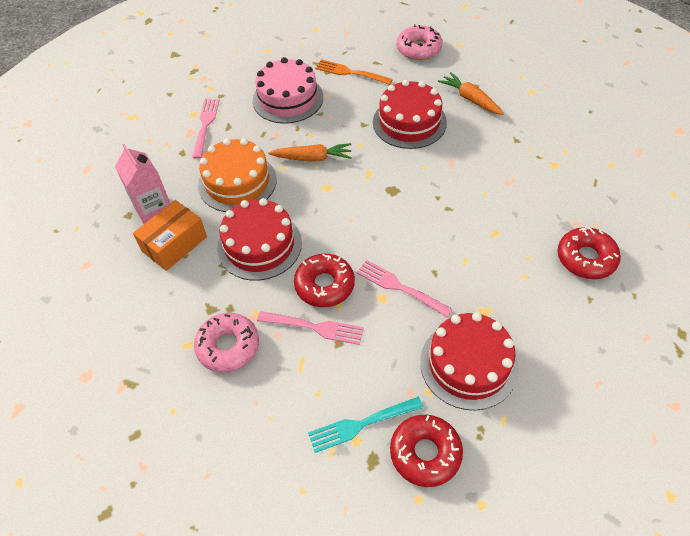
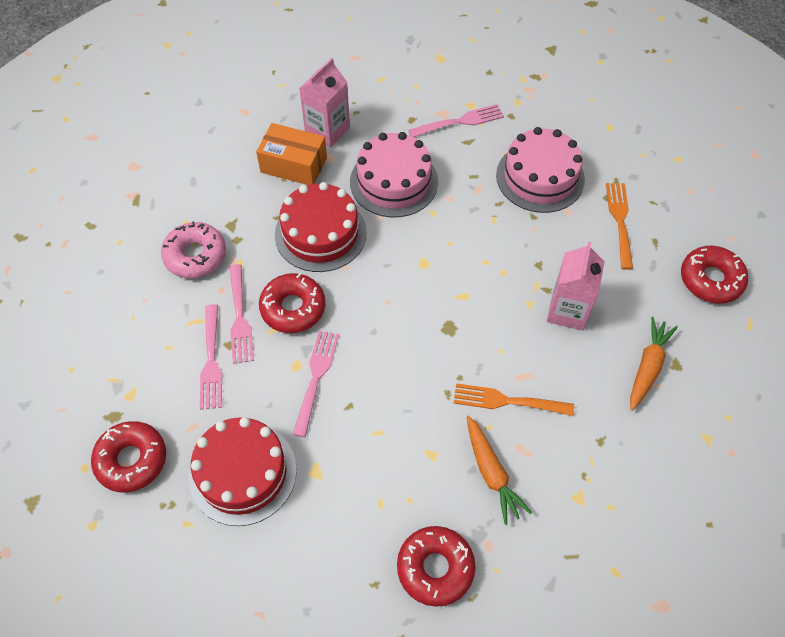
camera: 65 degrees right, 5 degrees up
orange cake [198,138,277,212] -> pink cake [350,132,438,217]
orange carrot [268,143,352,162] -> orange carrot moved to [467,416,532,525]
turquoise fork [308,397,424,453] -> none
red cake [373,80,447,149] -> pink carton [547,242,605,331]
pink donut [397,24,443,60] -> red donut [681,246,748,304]
none -> pink fork [200,304,222,410]
none -> orange fork [453,383,574,416]

